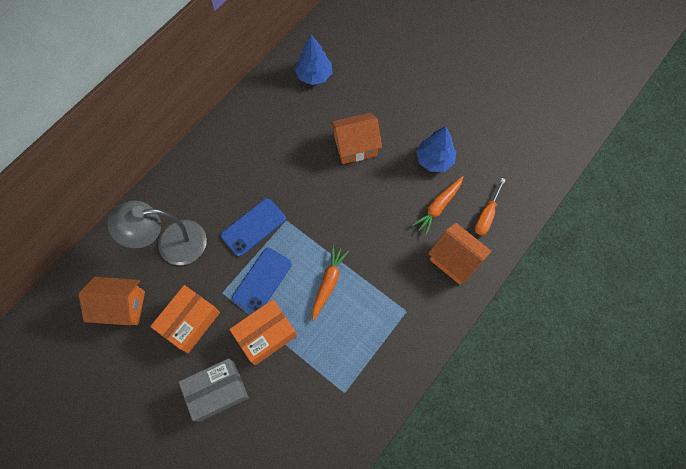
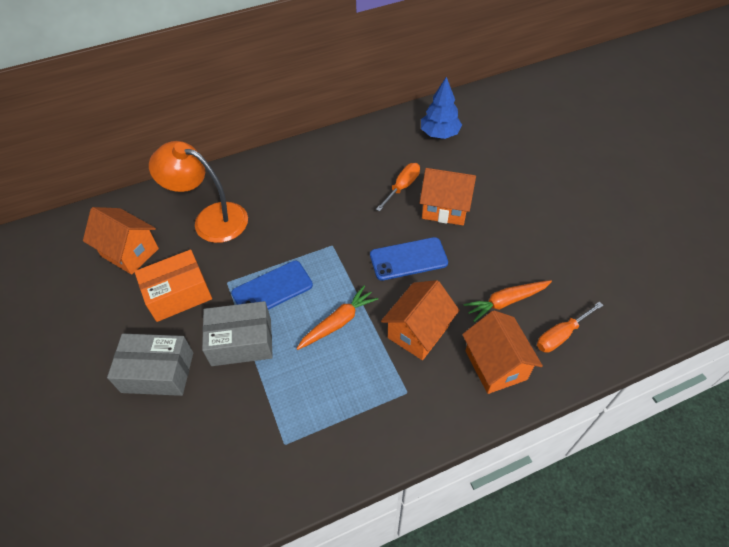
camera: 30 degrees right, 15 degrees down
grey lamp [108,201,207,265] -> orange lamp [149,141,248,243]
blue phone [221,198,286,256] -> blue phone moved to [370,237,448,281]
orange box [229,299,297,365] -> grey box [202,301,273,366]
blue tree [416,126,456,172] -> none
none -> orange screwdriver [376,163,420,212]
none -> orange house [381,280,459,360]

